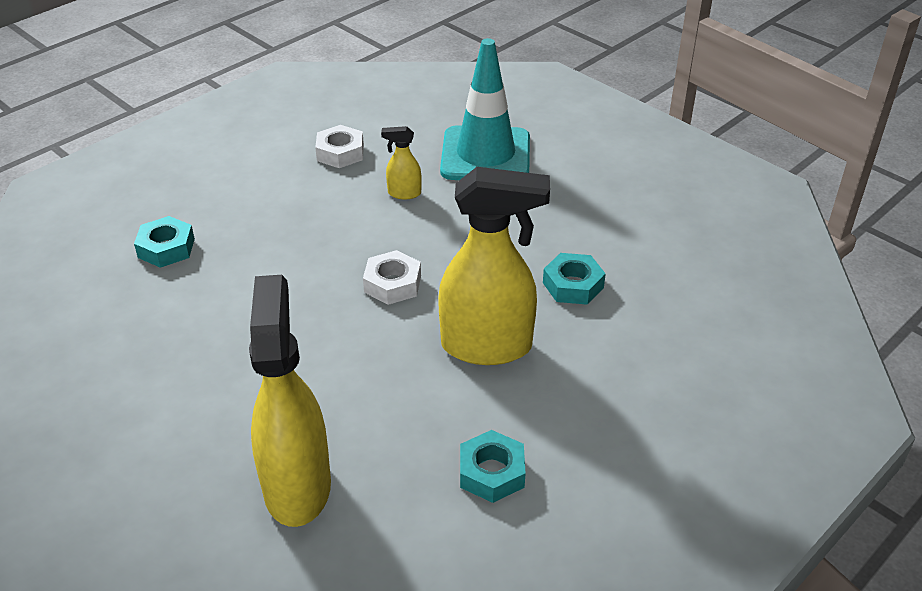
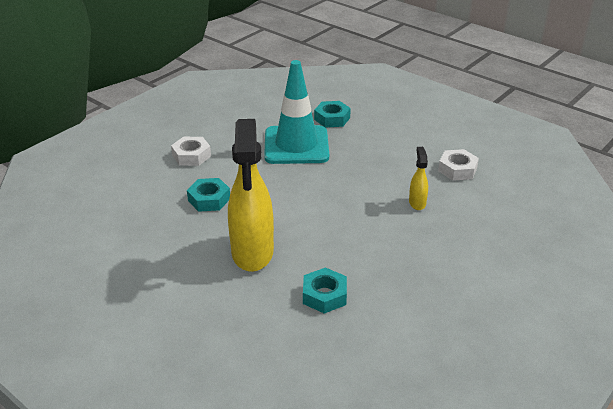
camera: 85 degrees right, 5 degrees down
yellow spray bottle [249,275,331,527] -> none
white nut [363,250,421,305] -> white nut moved to [171,137,211,166]
turquoise traffic cone [440,38,530,180] -> turquoise traffic cone moved to [264,60,329,164]
turquoise nut [460,430,526,503] -> turquoise nut moved to [187,178,230,212]

